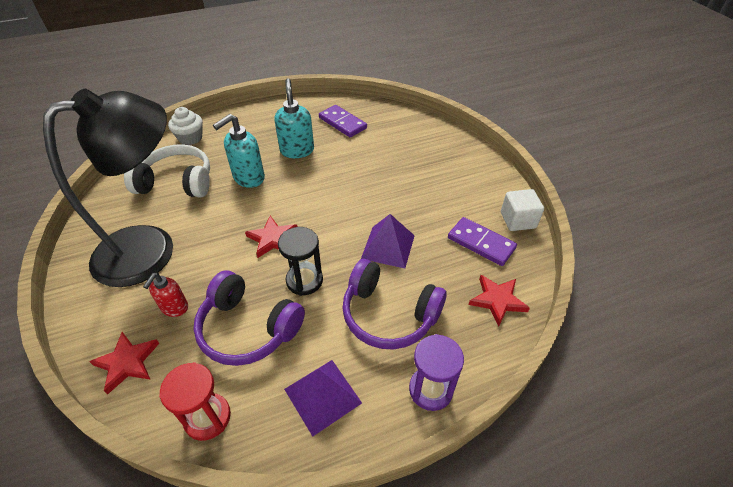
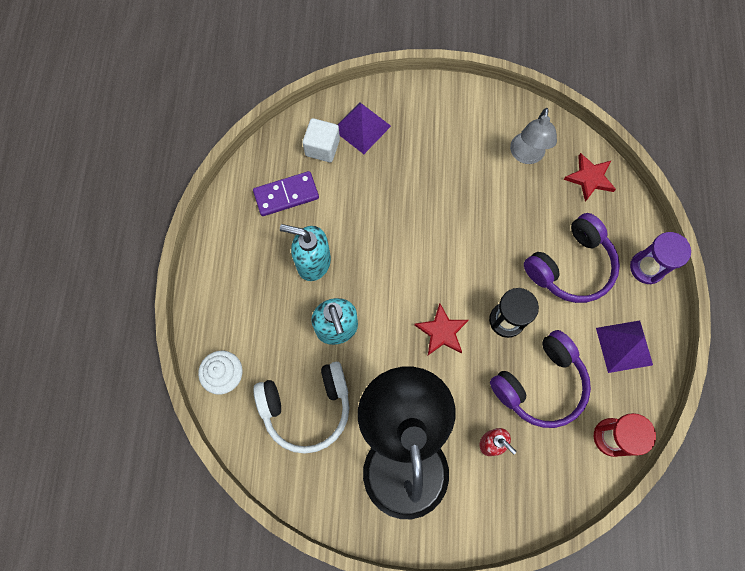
camera: 65 degrees left, 25 degrees up
red star [89,332,159,395] -> none
white headphones [124,144,210,197] -> white headphones turned 135 degrees counterclockwise [253,362,349,454]
purple pyramid [361,214,415,268] -> purple pyramid moved to [338,102,391,154]
purple domino [448,217,517,266] -> grey lamp [510,108,557,164]
white cube [501,189,544,231] -> white cube moved to [302,118,340,162]

